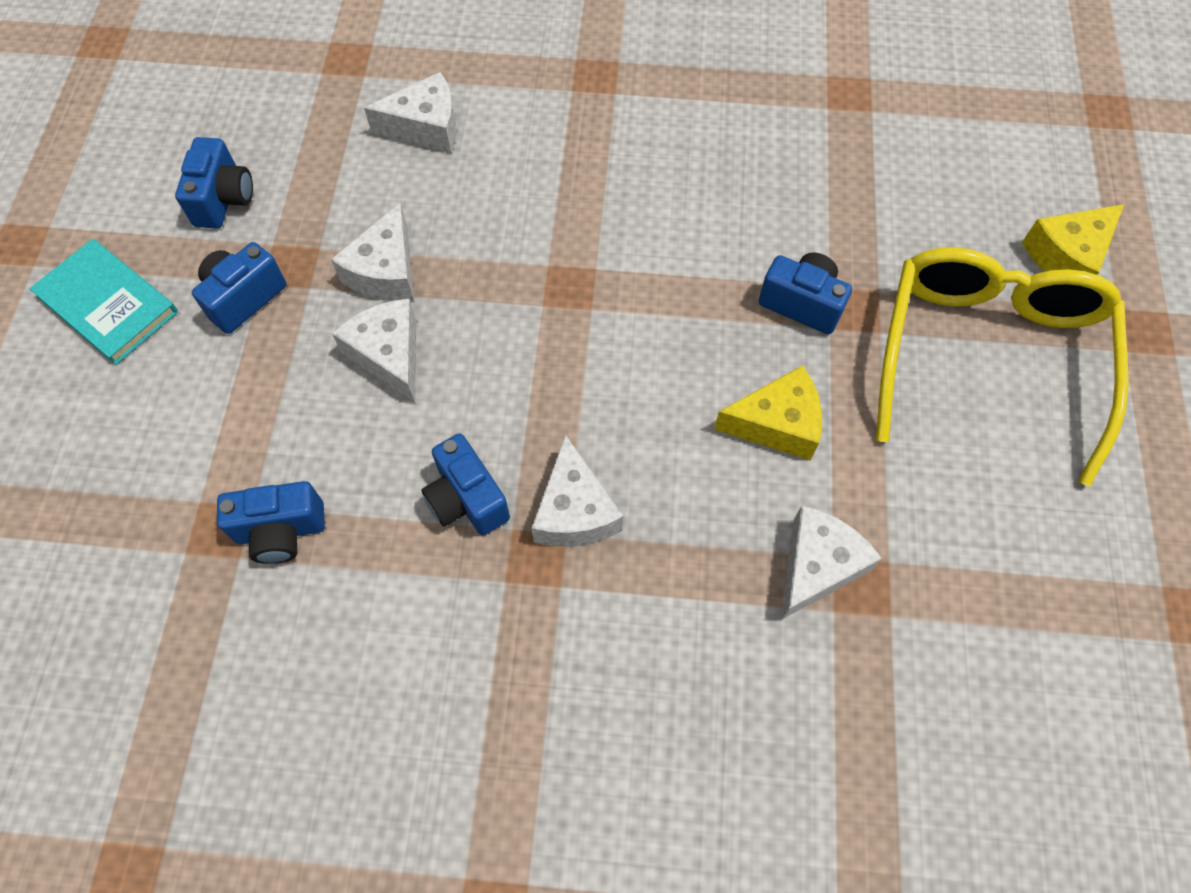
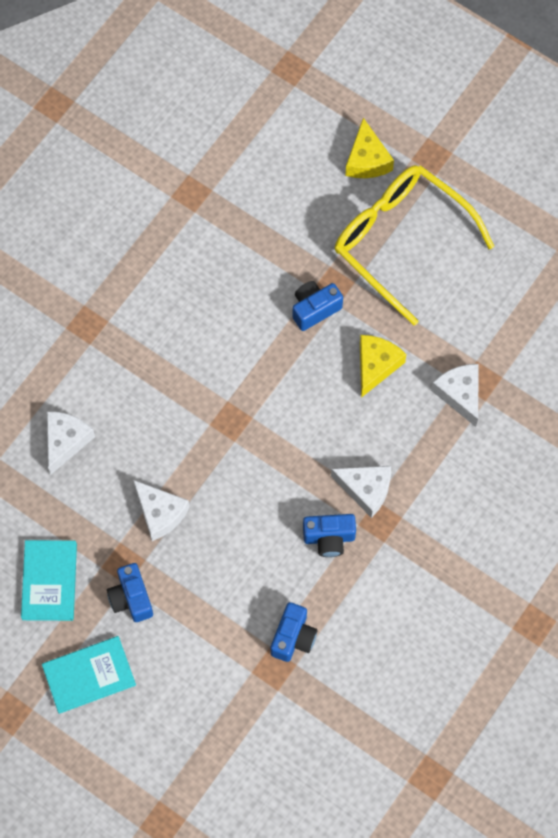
camera: 60 degrees left, 5 degrees up
blue camera [175,137,253,229] -> turquoise book [21,540,77,621]
white cheese [332,299,416,403] -> none

